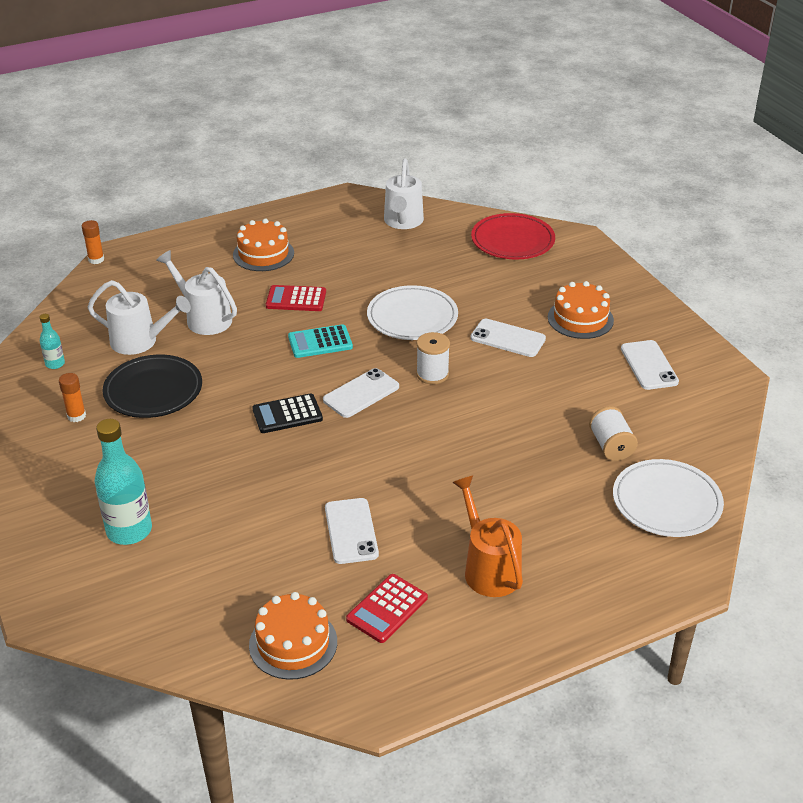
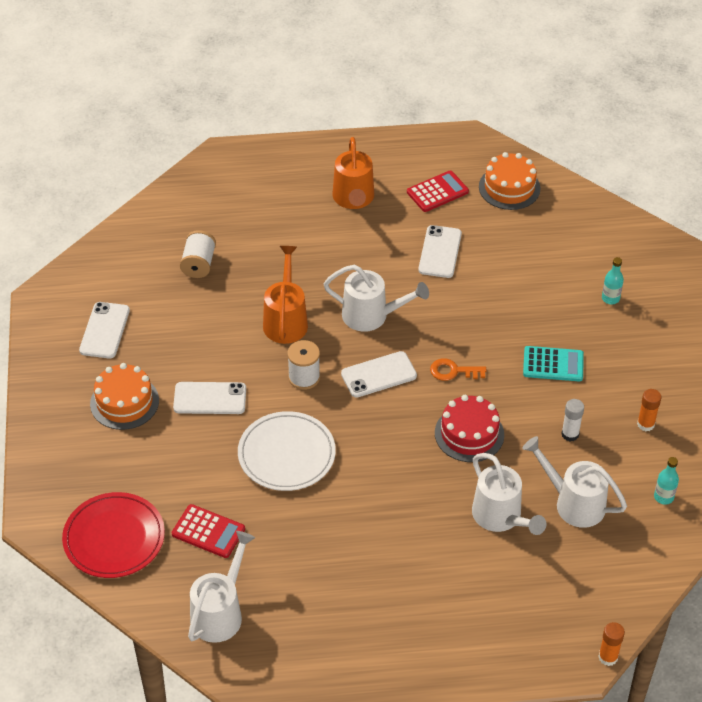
camera: 160 degrees left, 10 degrees up
turquoise bottle [95,419,152,545] -> turquoise bottle [602,257,624,304], size x0.50
black plate [102,355,202,418] -> white glue stick [561,399,584,441]
orange cake [233,219,294,271] -> none
black calculator [252,394,323,433] -> orange key [430,358,487,381]
red calculator [266,285,326,311] -> red calculator moved to [172,504,245,558]
turquoise calculator [288,324,353,358] -> turquoise calculator moved to [523,346,584,382]
white phone [471,319,546,357] -> white phone turned 45 degrees counterclockwise [173,382,246,414]
white plate [613,459,724,537] -> none
none -> orange watering can [263,246,308,344]
none -> white watering can [324,265,429,332]
none -> red cake [435,395,504,462]

